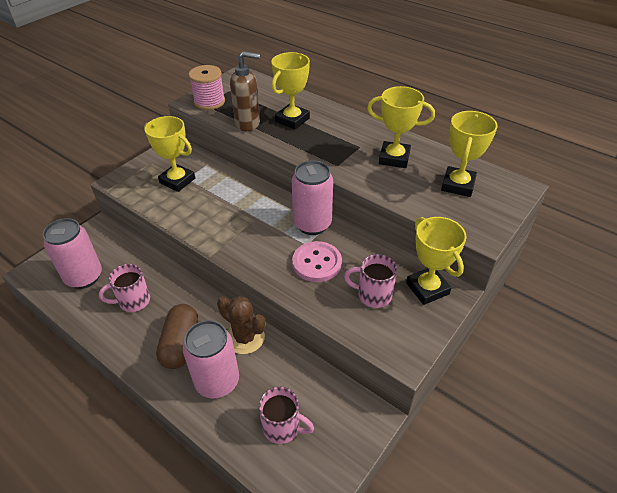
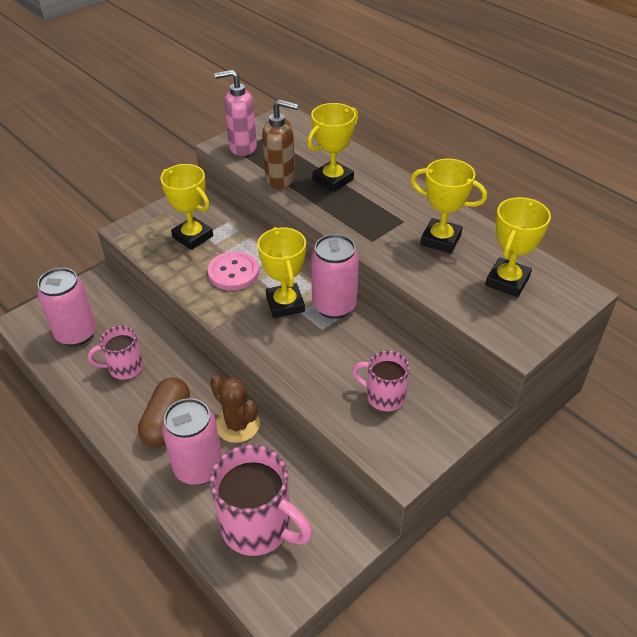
camera: 10 degrees right, 0 degrees up
pink spool [189,65,225,110] -> pink soap dispenser [214,70,257,156]
pink mug [259,387,314,444] -> pink mug [210,445,313,556], size x1.72
pink button [292,241,342,282] -> pink button moved to [208,251,259,290]
yellow trophy [406,217,467,305] -> yellow trophy moved to [257,227,306,318]

